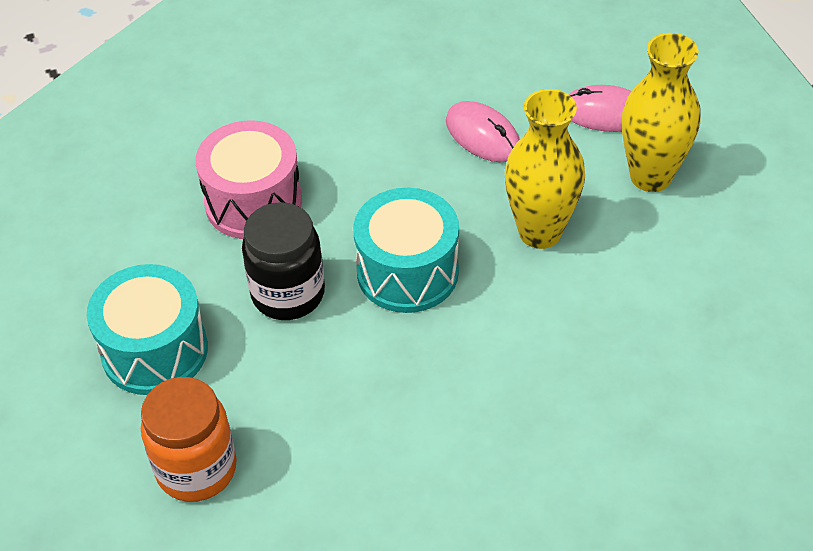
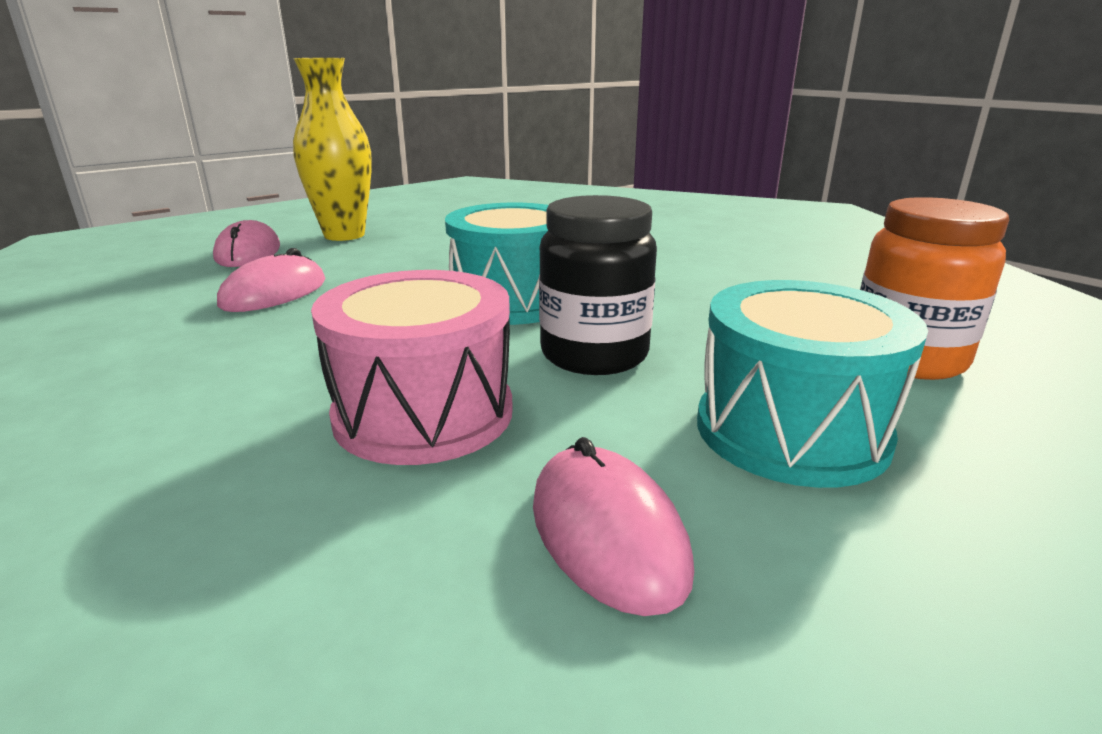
camera: 110 degrees left, 25 degrees down
yellow vase [504,89,585,249] -> none
none -> pink mouse [533,437,694,616]

